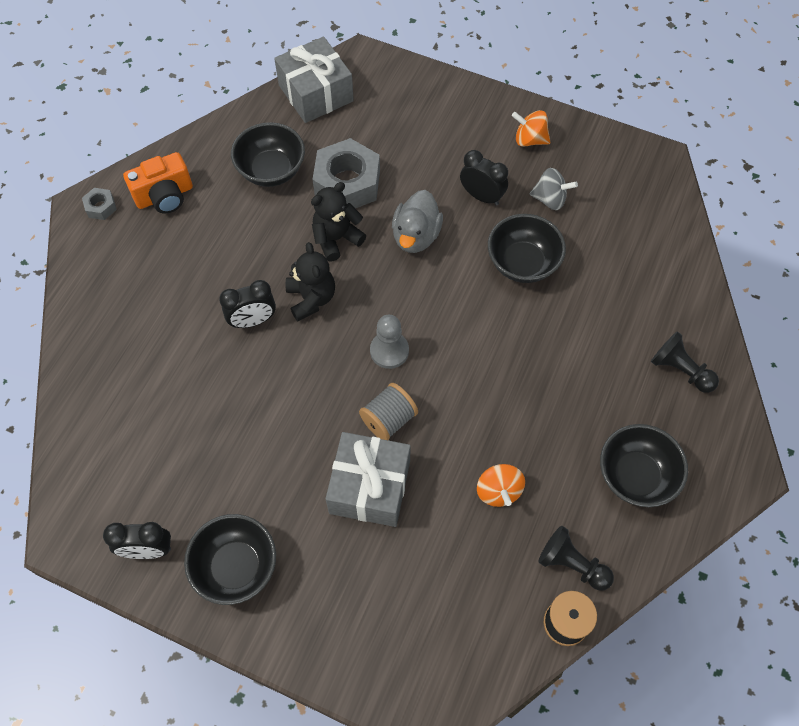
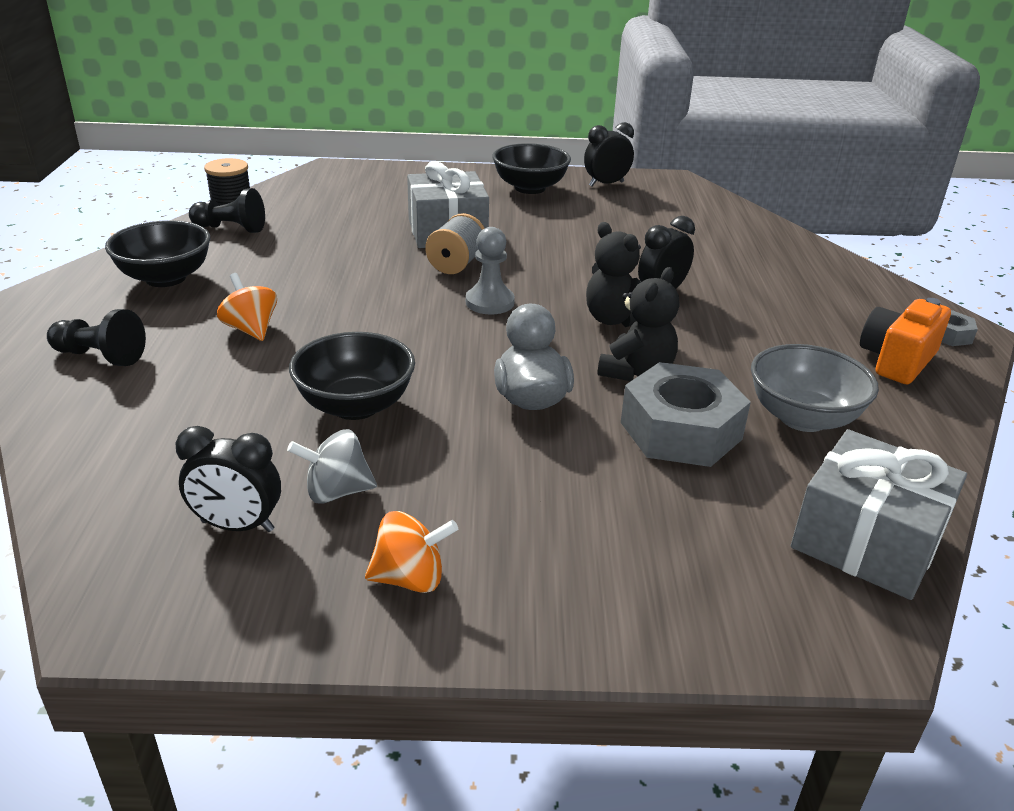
camera: 155 degrees right, 30 degrees down
black bowl [231,122,305,187] -> grey bowl [751,344,879,432]
black clock [460,150,508,205] -> black clock moved to [176,426,281,532]
orange spinning top [477,464,525,507] -> orange spinning top moved to [217,273,277,341]

